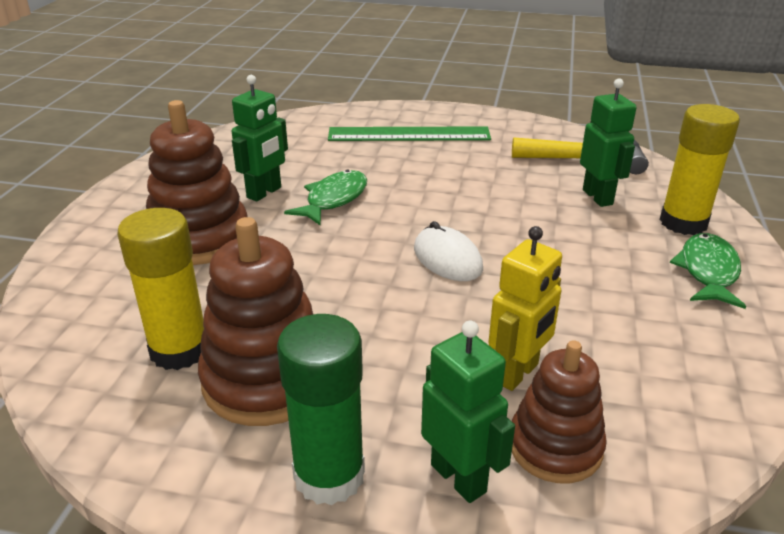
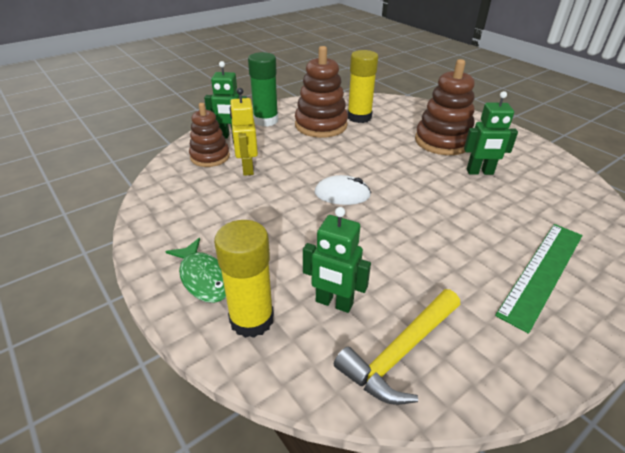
camera: 130 degrees right, 5 degrees up
green robot [232,75,288,202] -> green robot turned 75 degrees counterclockwise [464,91,518,175]
green fish [284,170,367,226] -> none

